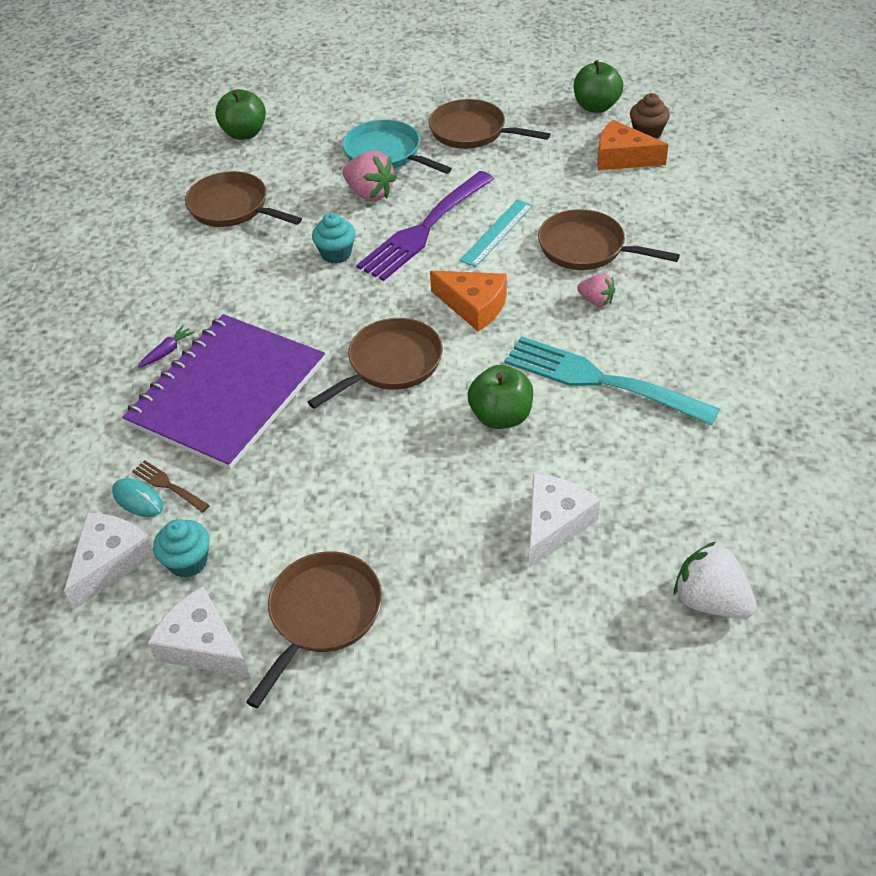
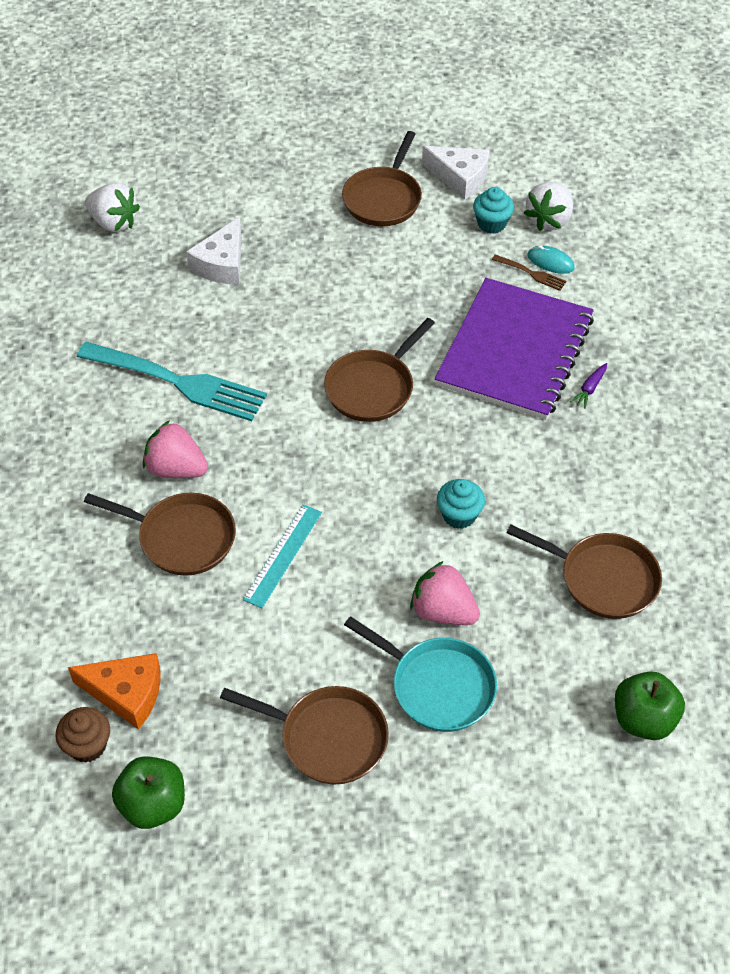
camera: 170 degrees right, 5 degrees up
white cheese [64,513,155,609] -> white strawberry [524,182,573,231]
purple fork [357,171,494,281] -> none
orange cheese [430,271,507,332] -> none
green apple [468,365,533,429] -> none
pink strawberry [577,274,615,307] -> pink strawberry [143,421,208,478], size x1.67

